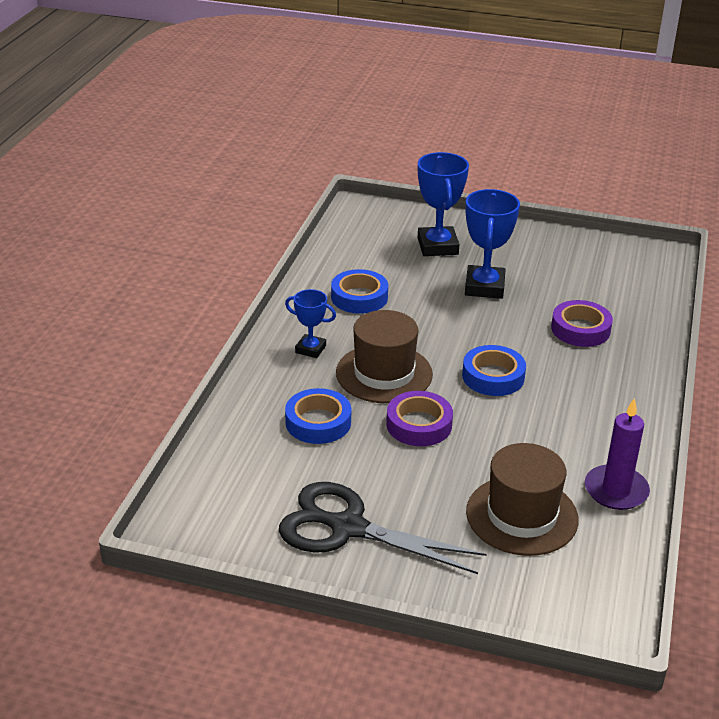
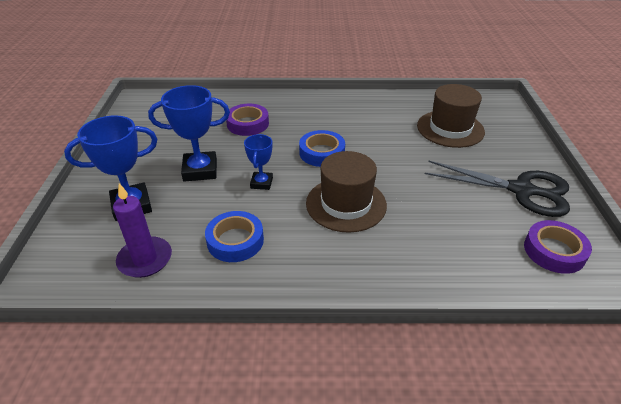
camera: 105 degrees left, 5 degrees up
black scissors [279,482,487,574] -> black scissors turned 75 degrees counterclockwise [425,161,570,217]
blue trophy [285,289,336,358] -> blue trophy moved to [244,134,273,190]
blue tape [285,388,351,444] -> none
purple tape [386,391,453,446] -> purple tape moved to [524,220,592,274]
purple candle [585,398,650,510] -> purple candle moved to [113,183,172,278]

